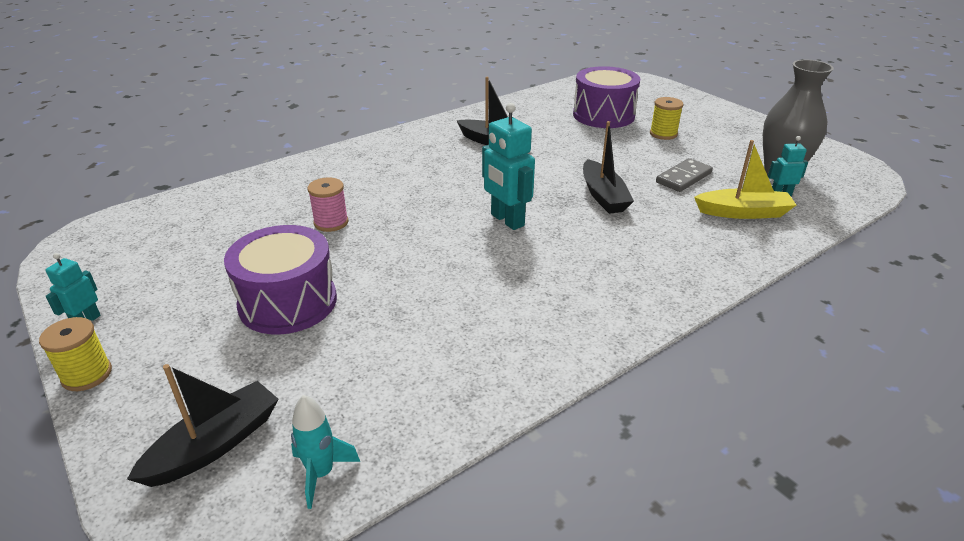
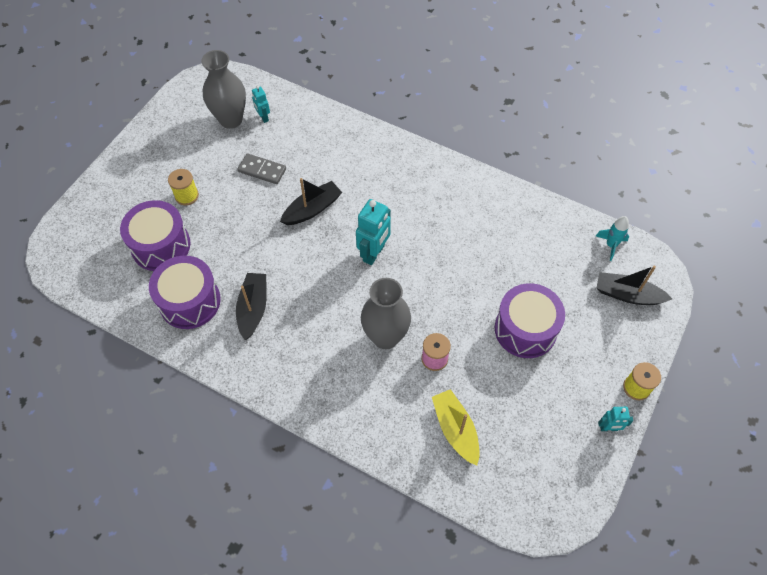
camera: 115 degrees left, 25 degrees up
yellow boat [694,140,796,219] -> yellow boat moved to [432,389,480,466]
none -> purple drum [149,256,221,329]
none -> grey vase [361,278,411,349]

